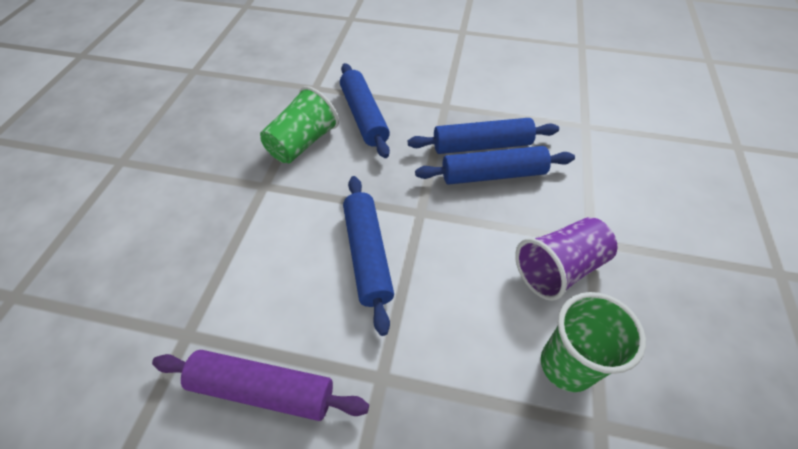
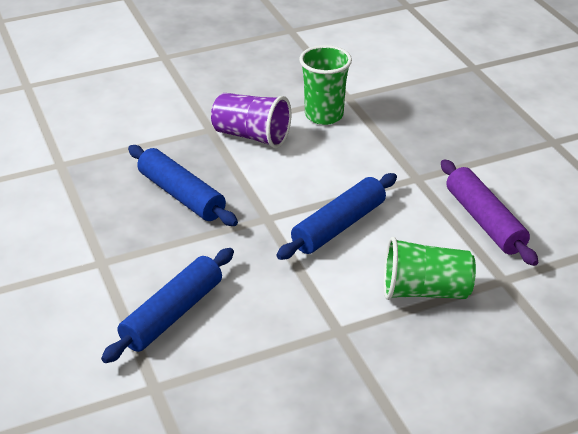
camera: 125 degrees left, 15 degrees down
green cup [260,86,339,163] -> green cup moved to [384,237,476,300]
blue rolling pin [408,118,559,154] -> none

